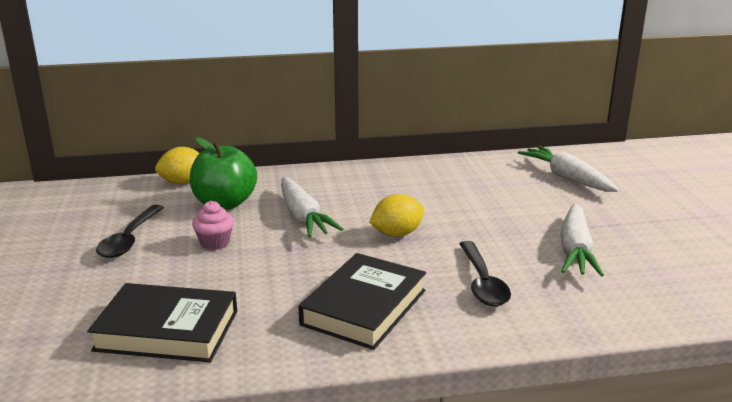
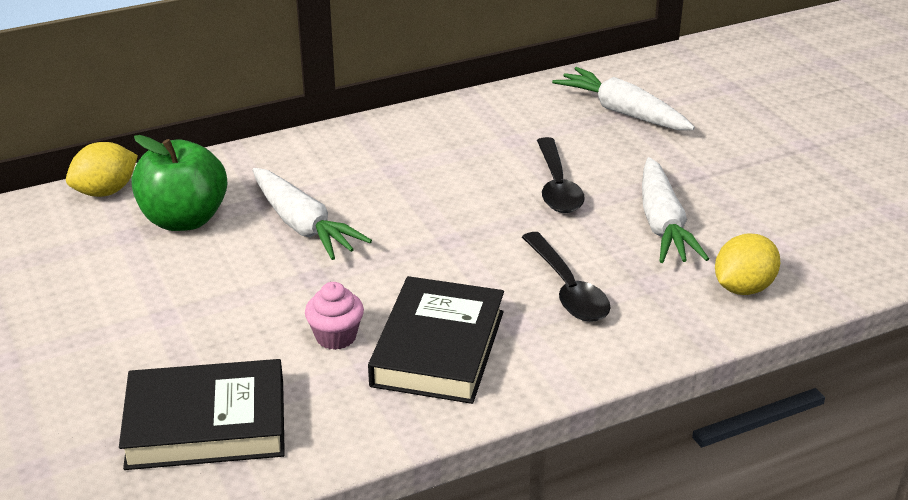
camera: 15 degrees left, 10 degrees up
black spoon [96,205,164,258] -> black spoon moved to [537,137,585,213]
pink cupcake [192,201,234,250] -> pink cupcake moved to [305,282,364,350]
yellow lemon [369,194,424,237] -> yellow lemon moved to [715,233,780,295]

